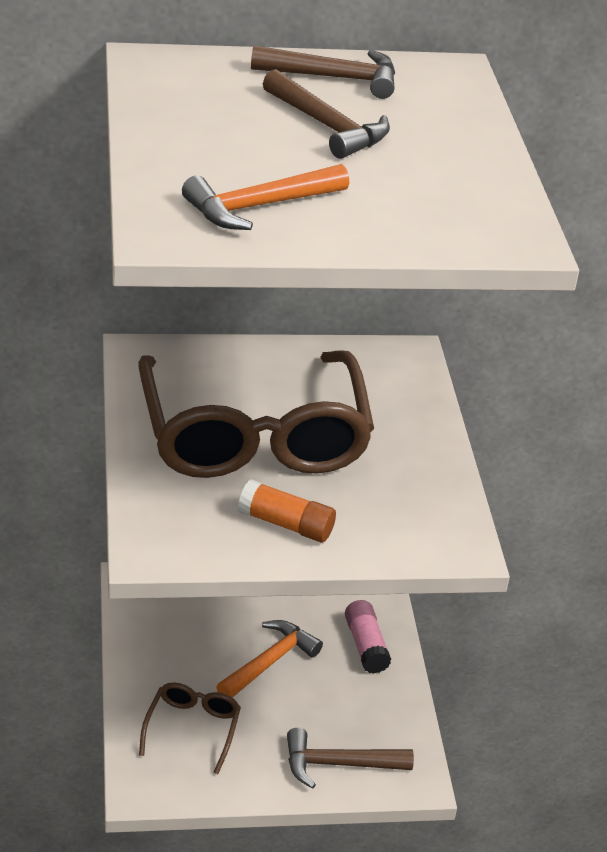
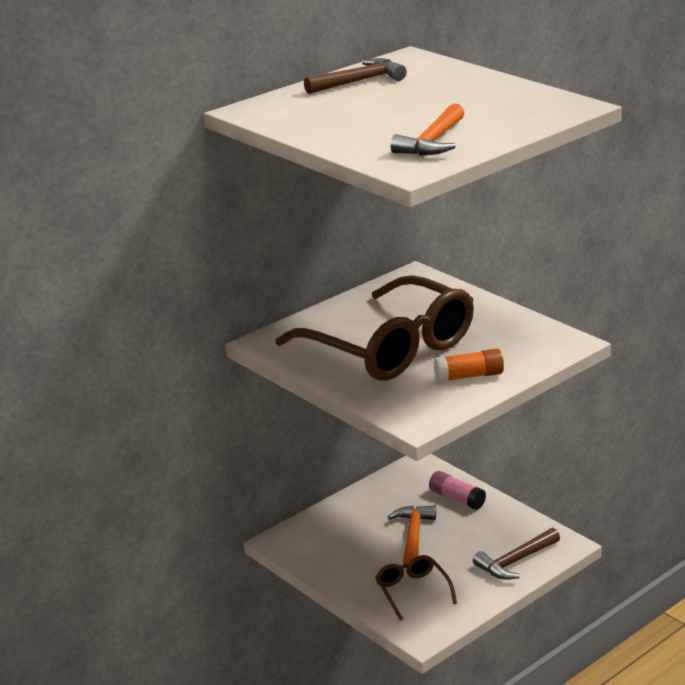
camera: 30 degrees left, 10 degrees down
brown hammer [263,69,390,159] -> none

